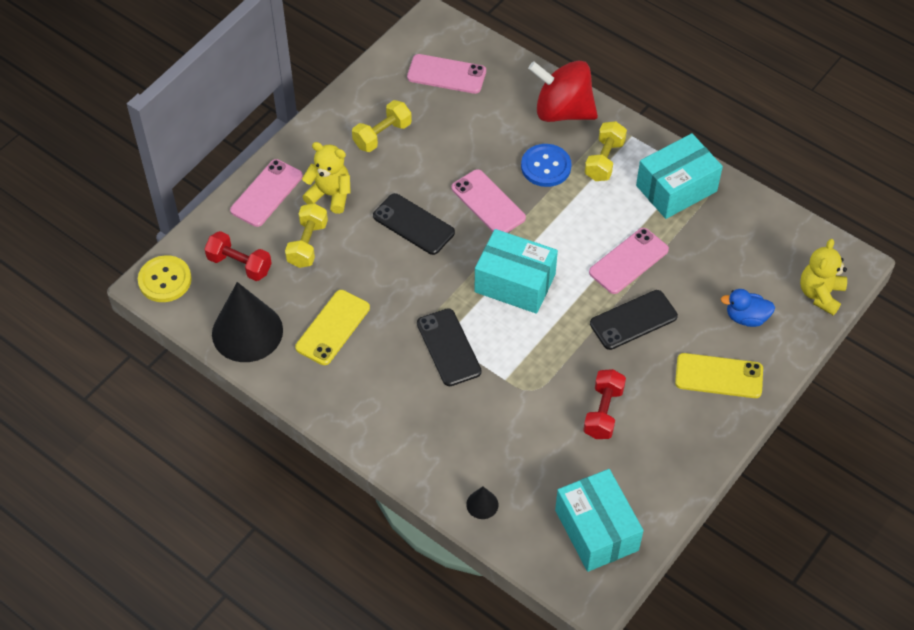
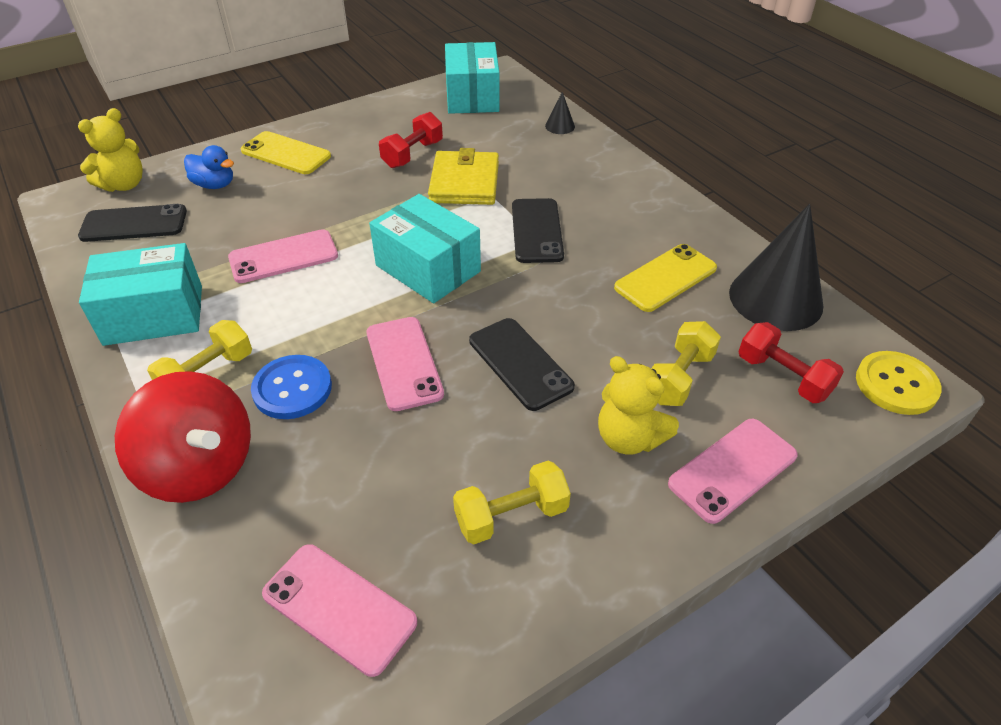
camera: 160 degrees left, 10 degrees down
black phone [590,290,678,350] -> black phone moved to [78,204,187,242]
none -> yellow wallet [428,148,499,205]

